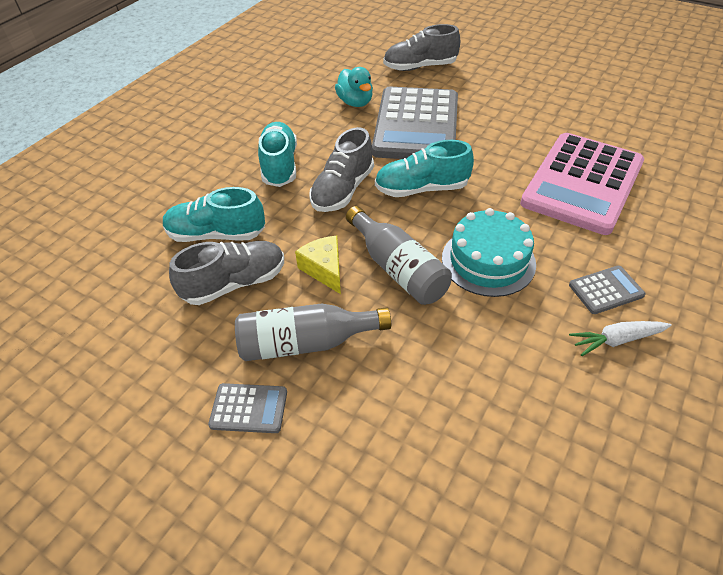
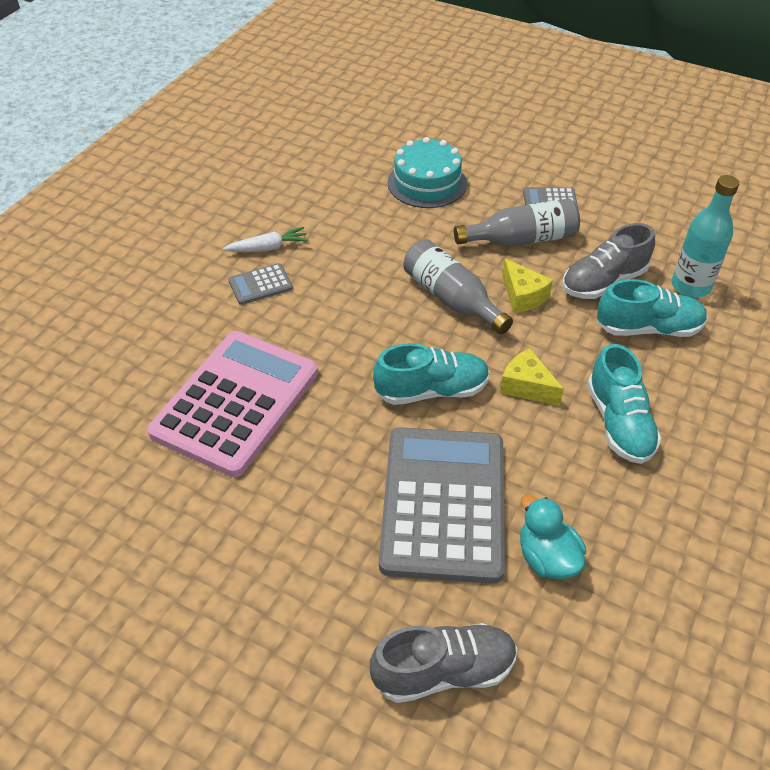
camera: 175 degrees right, 0 degrees up
grey shoe [309,127,374,212] -> yellow cheese [500,348,564,406]
turquoise cake [442,208,536,297] -> turquoise cake moved to [387,137,467,208]
none -> turquoise bottle [672,175,739,298]

